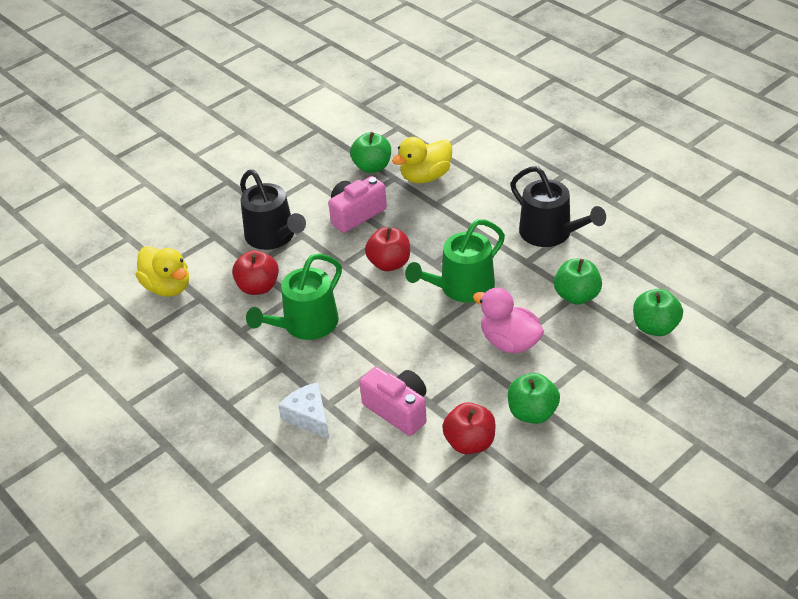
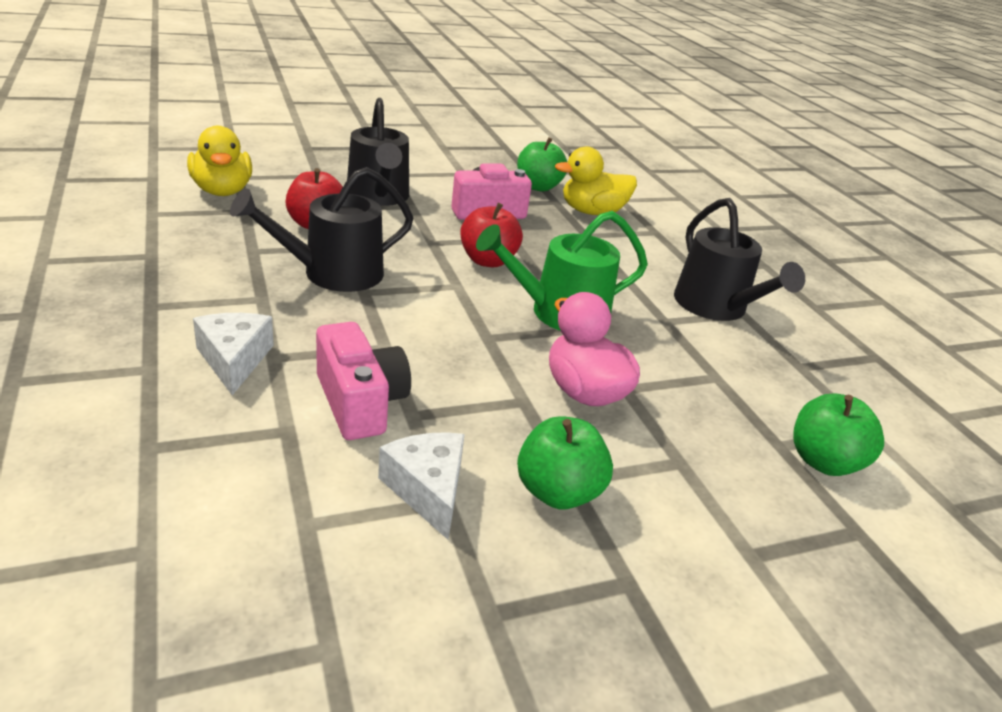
camera: 15 degrees right, 10 degrees down
green watering can [246,253,342,340] -> black watering can [230,167,413,292]
red apple [442,402,496,454] -> white cheese [378,432,465,540]
green apple [554,259,602,305] -> none

